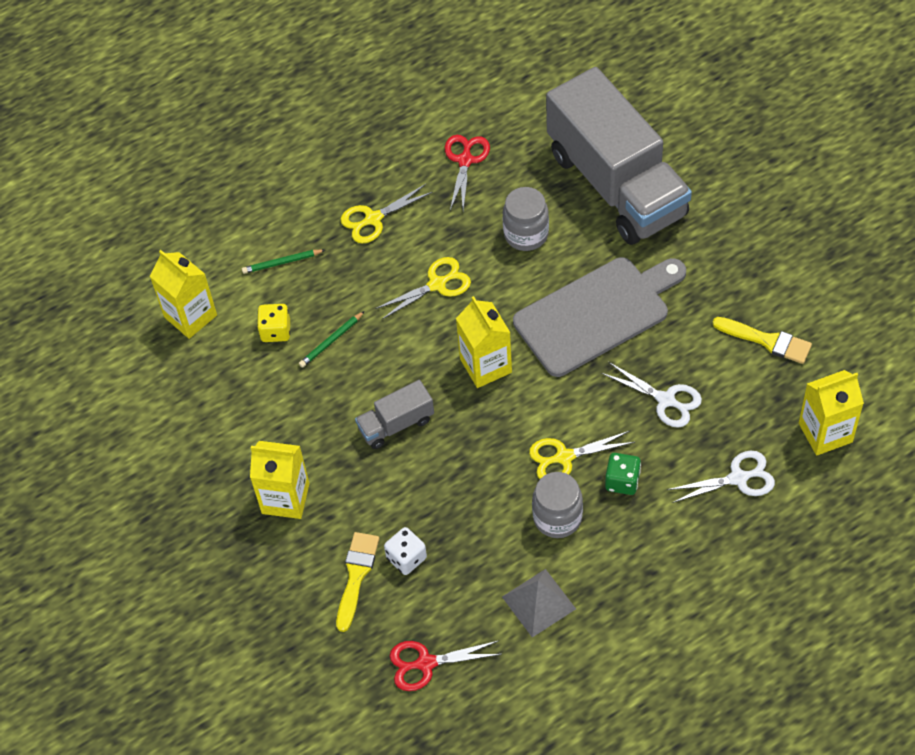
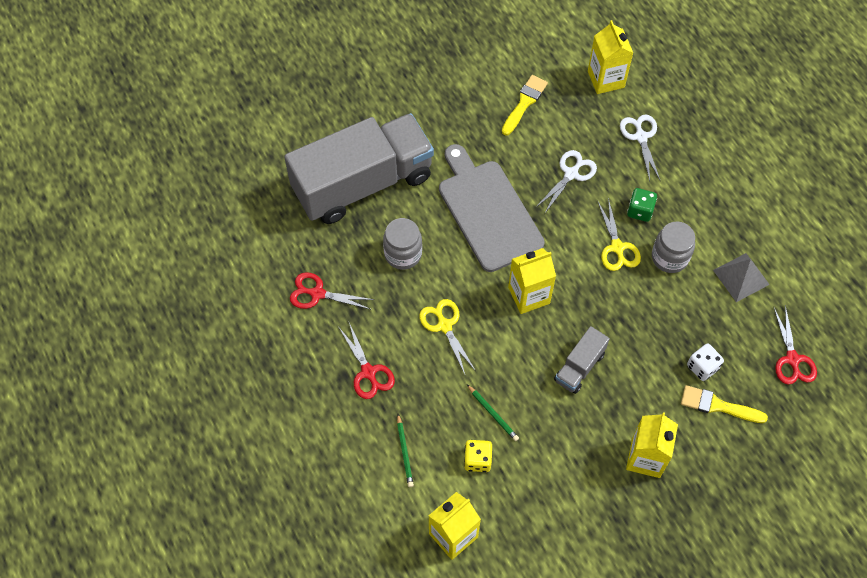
camera: 90 degrees left, 5 degrees up
yellow scissors [341,184,433,243] -> red scissors [339,323,395,399]
grey truck [355,380,434,449] -> grey truck turned 60 degrees clockwise [554,326,610,394]

